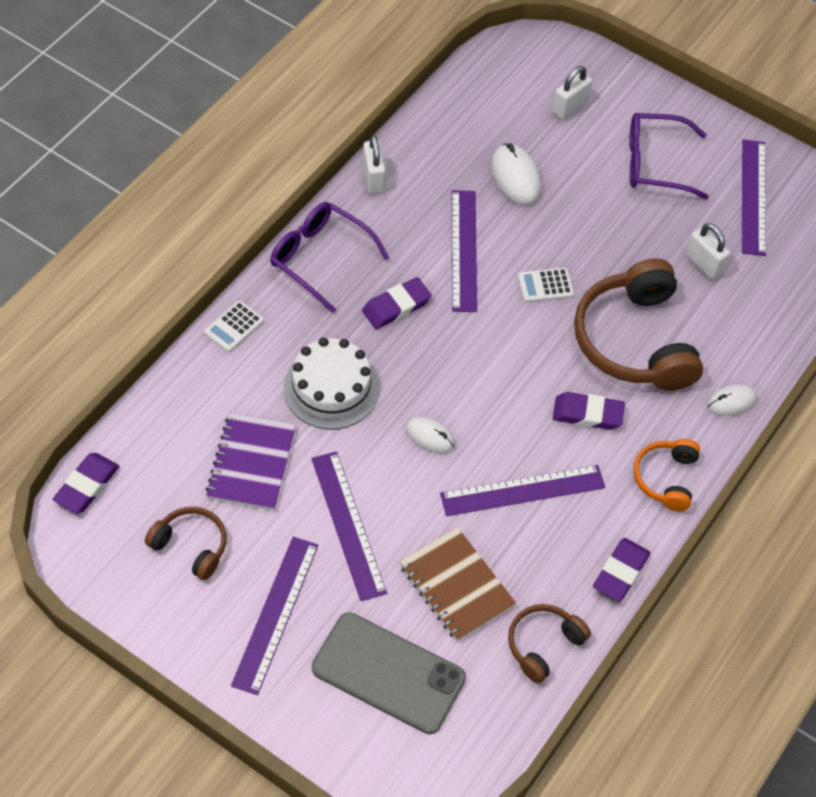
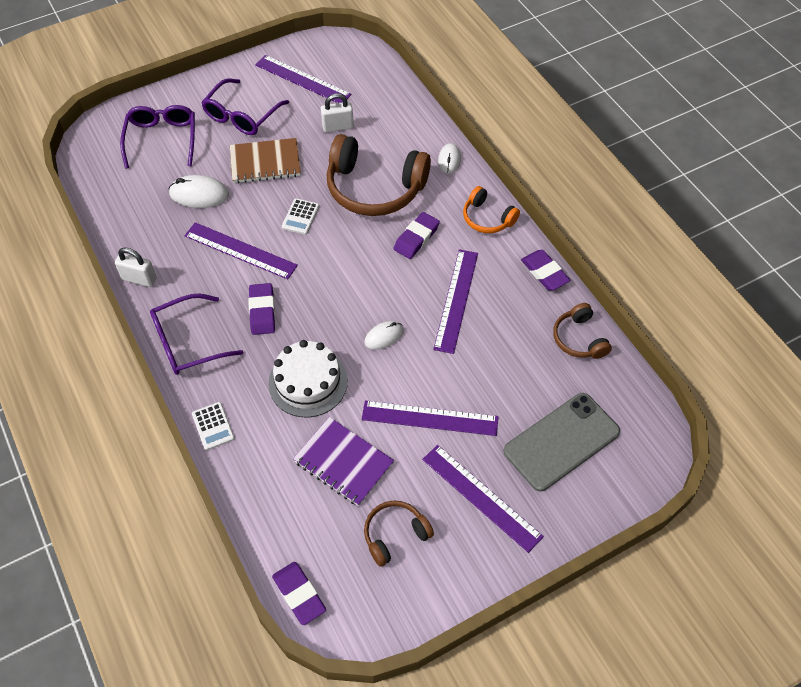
camera: 60 degrees left, 0 degrees up
brown notebook [399,527,516,641] -> brown notebook moved to [230,138,301,183]
white padlock [552,66,592,120] -> purple glasses [120,105,195,168]

